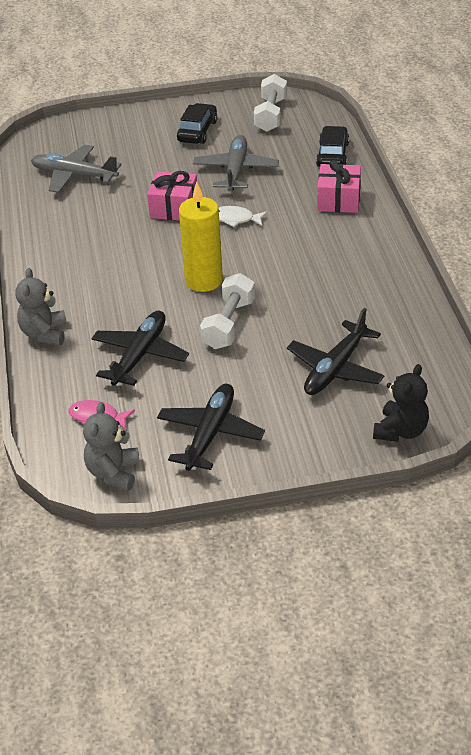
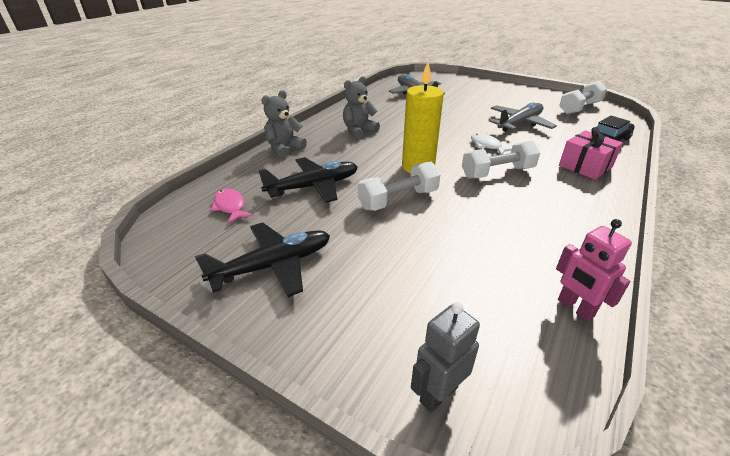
camera: 40 degrees right, 5 degrees down
grey teddy bear [83,402,140,491] -> grey teddy bear moved to [343,76,380,139]
pink gift [147,171,197,220] -> none
black car [177,103,217,144] -> none
black plane [287,308,385,395] -> none
black teddy bear [373,364,429,442] -> grey robot [411,302,480,413]
none -> white dumbbell [462,140,540,179]
none -> pink robot [556,219,632,321]

